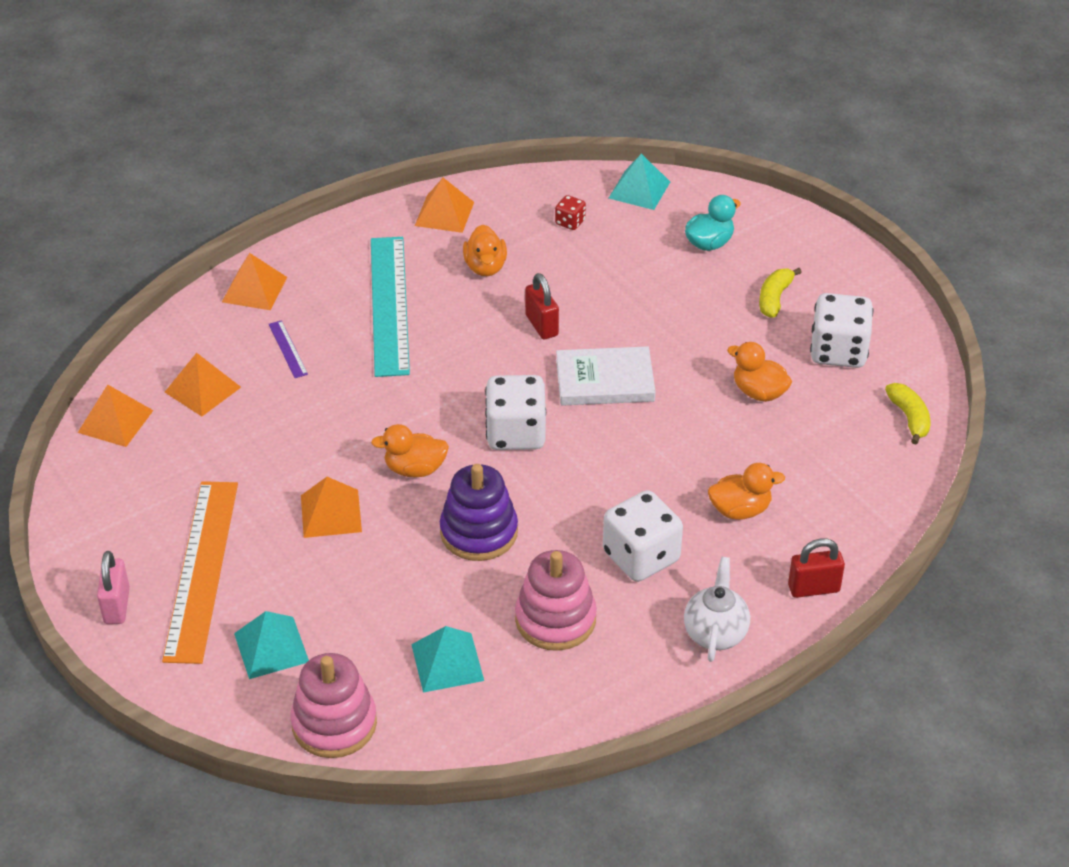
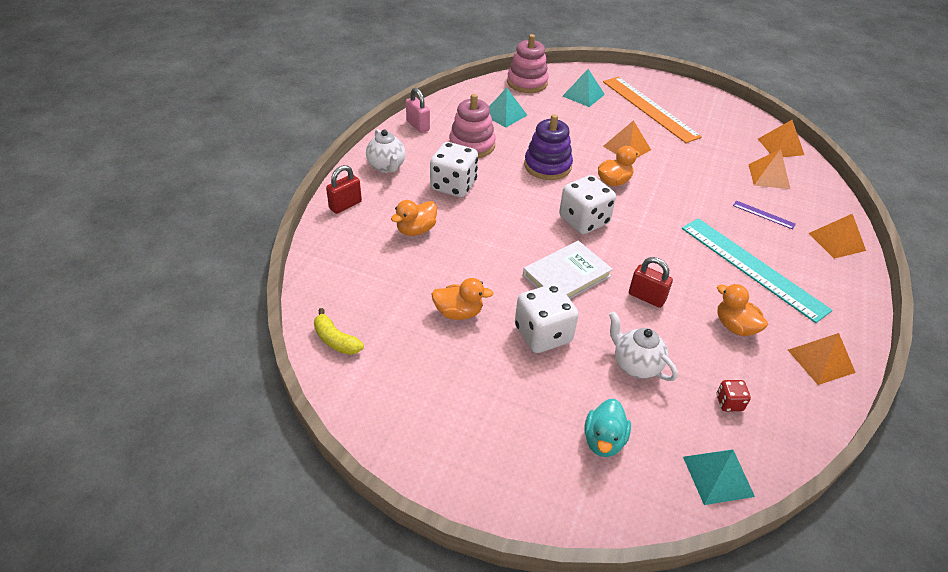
camera: 145 degrees right, 0 degrees up
pink padlock [97,551,130,624] -> pink padlock moved to [406,88,430,133]
yellow banana [759,268,802,318] -> none
white dice [810,293,873,368] -> white dice moved to [515,284,579,353]
none -> white teapot [609,311,678,381]

